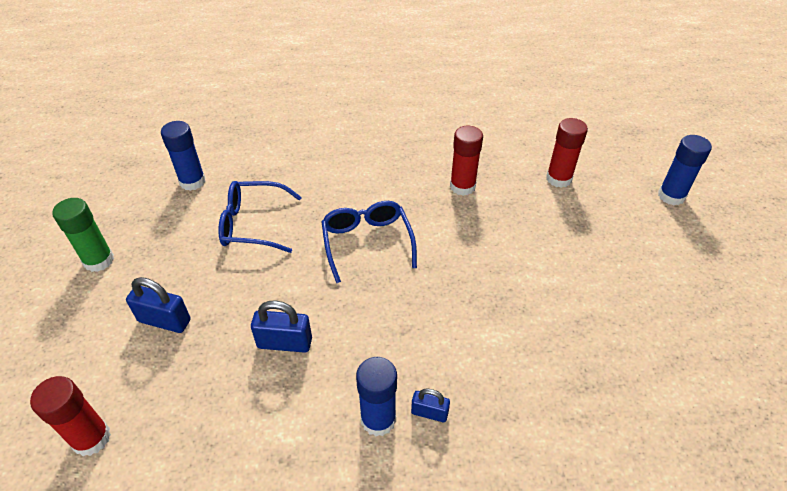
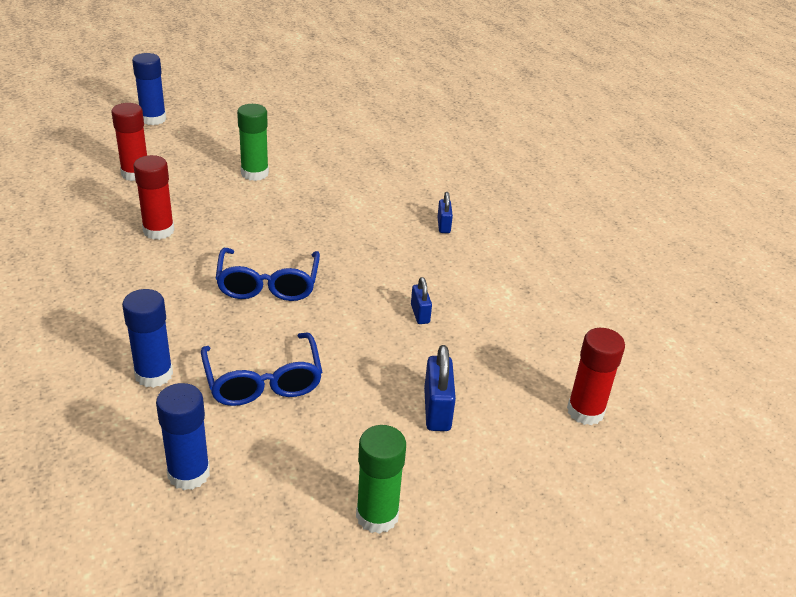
camera: 110 degrees left, 10 degrees down
blue padlock [251,301,312,353] -> blue padlock [411,277,432,324], size x0.62
blue glasses [321,201,417,283] -> blue glasses turned 60 degrees counterclockwise [215,248,320,301]
blue glue stick [356,357,397,436] -> blue glue stick moved to [122,289,173,388]
none -> green glue stick [237,104,269,181]

